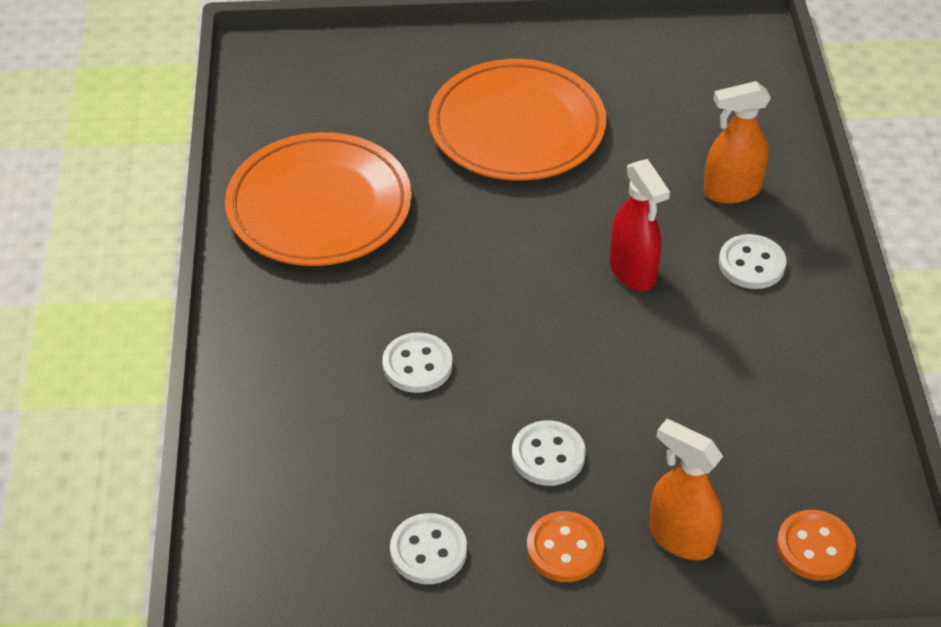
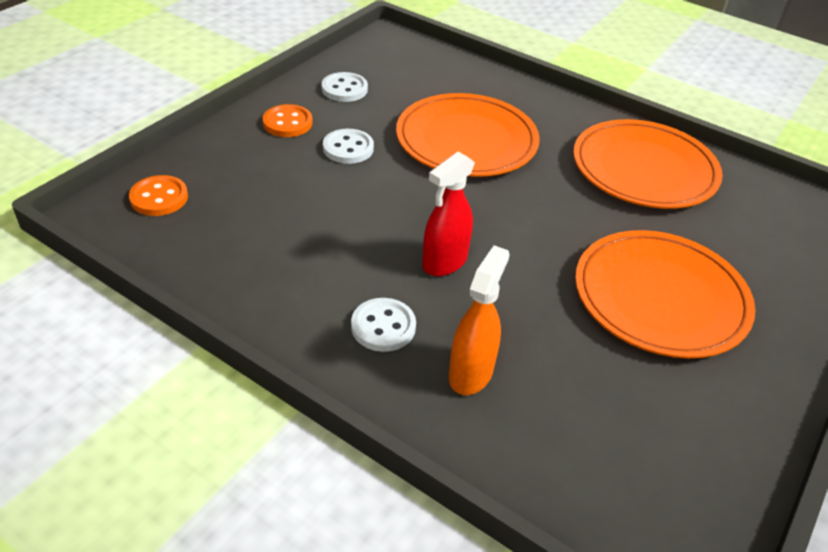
camera: 125 degrees right, 5 degrees down
white button [382,332,453,393] -> orange plate [396,93,540,177]
red spray bottle [610,159,670,291] -> red spray bottle turned 60 degrees counterclockwise [422,152,475,276]
orange spray bottle [649,419,723,560] -> none

